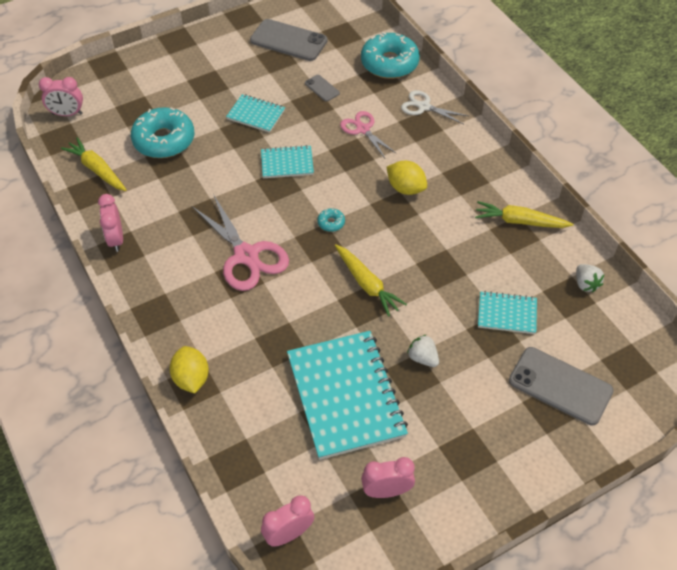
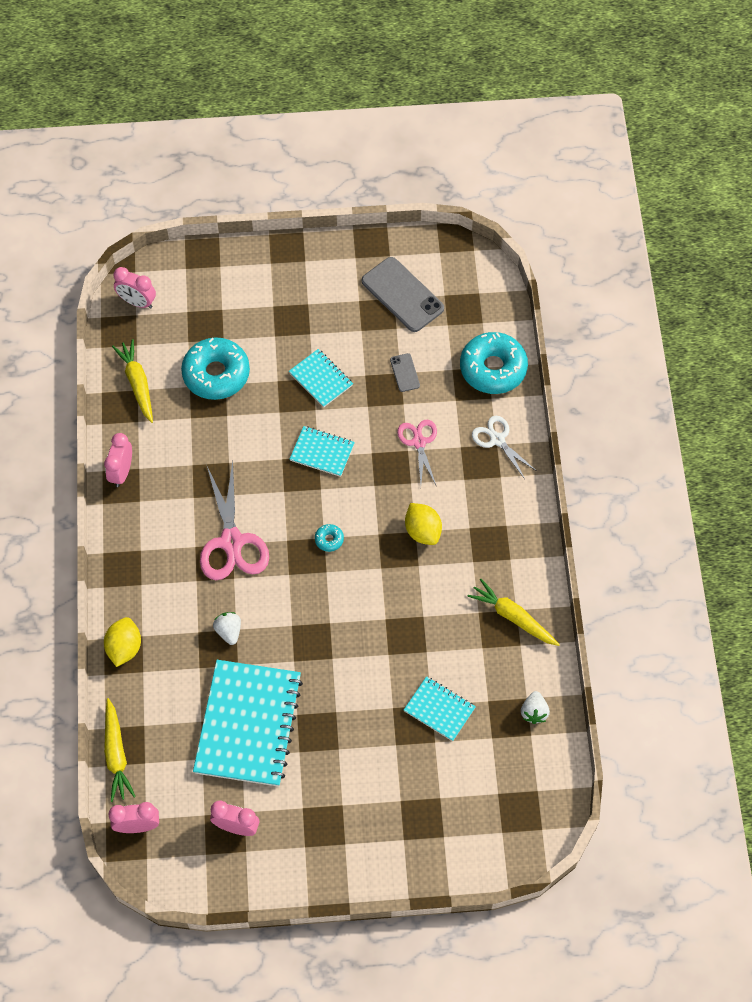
camera: 25 degrees right, 10 degrees up
yellow carrot [335,244,407,317] -> yellow carrot moved to [104,698,136,802]
white strawberry [407,335,439,367] -> white strawberry moved to [213,612,241,645]
grey phone [509,347,614,425] -> none

